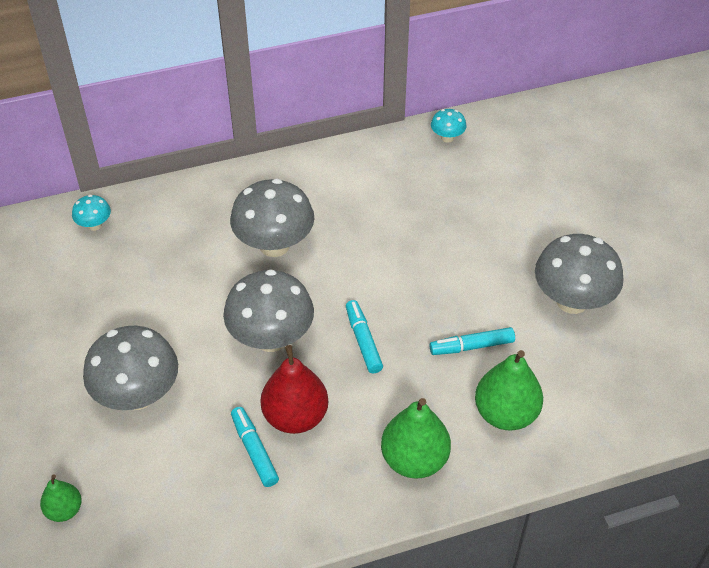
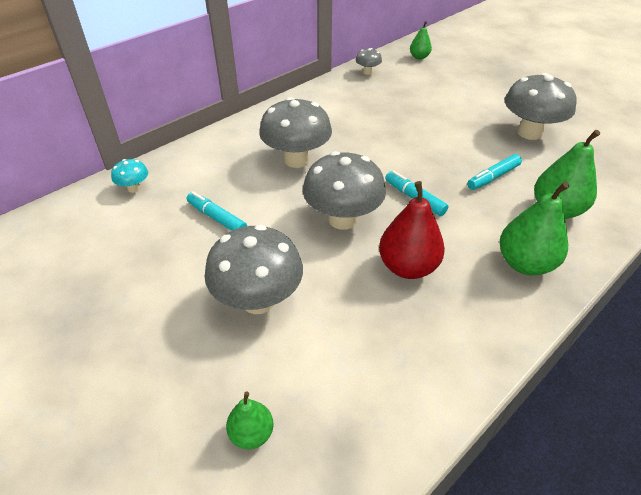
camera: 25 degrees left, 5 degrees down
turquoise marker [231,407,279,487] -> turquoise marker moved to [187,192,247,231]
turquoise mushroom [431,109,466,143] -> grey mushroom [356,48,382,75]
none -> green pear [410,21,432,60]

